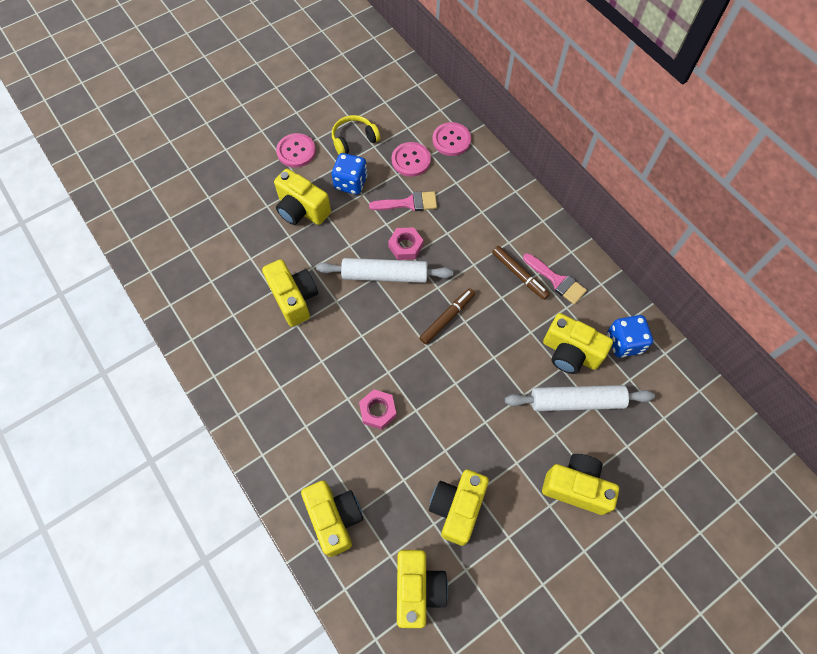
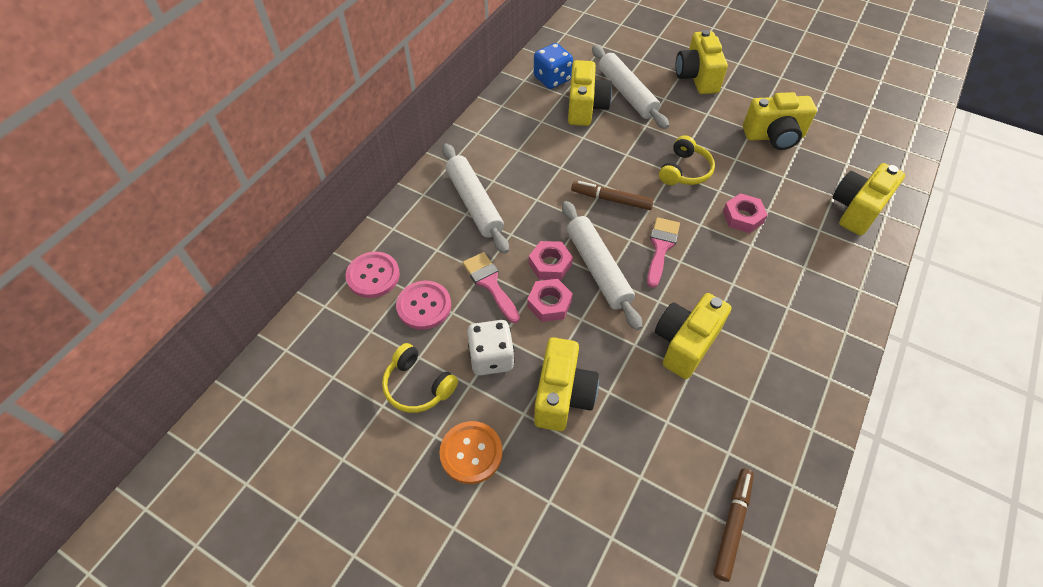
camera: 115 degrees left, 10 degrees down
pink button [276,133,316,168] -> orange button [439,421,502,484]
blue dice [332,153,368,194] -> white dice [467,320,515,376]
yellow camera [397,550,448,628] -> none
brown marker [492,246,550,300] -> brown marker moved to [714,468,754,582]
pink brush [523,253,587,304] -> pink brush moved to [647,217,680,288]
none -> white rolling pin [442,143,509,254]
none -> pink nut [527,279,573,322]
none -> yellow headphones [659,135,715,185]

